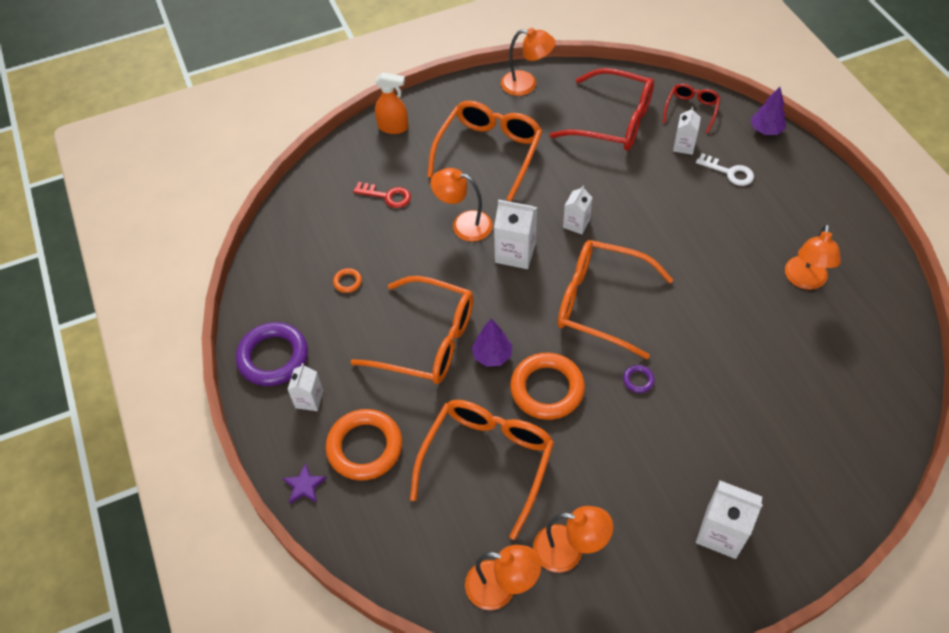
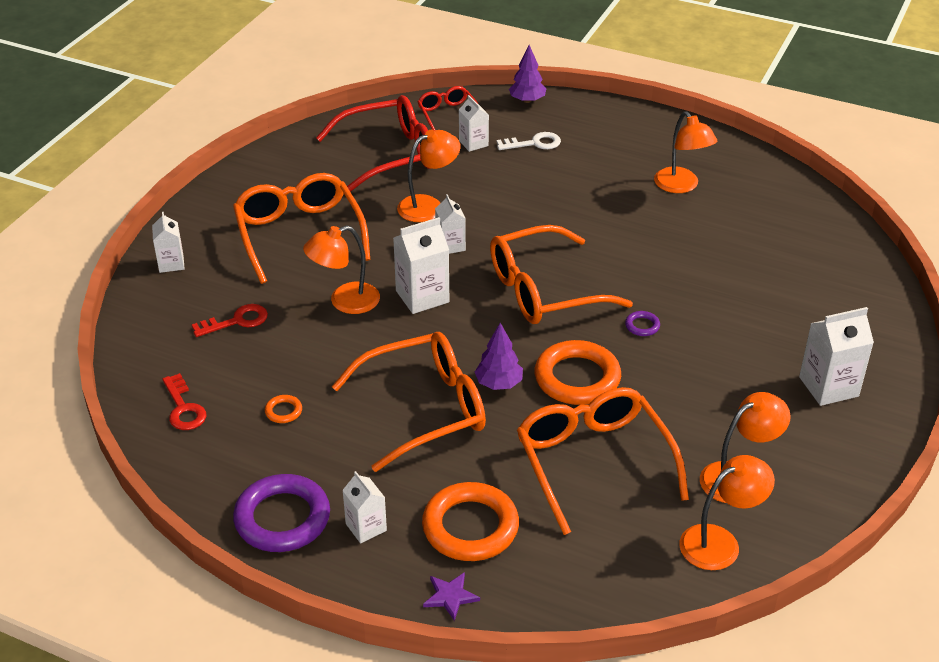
camera: 45 degrees left, 15 degrees down
orange spray bottle [375,72,408,134] -> white carton [152,212,185,273]
orange lamp [501,28,555,96] -> orange lamp moved to [397,130,461,222]
none -> red key [162,373,206,430]

